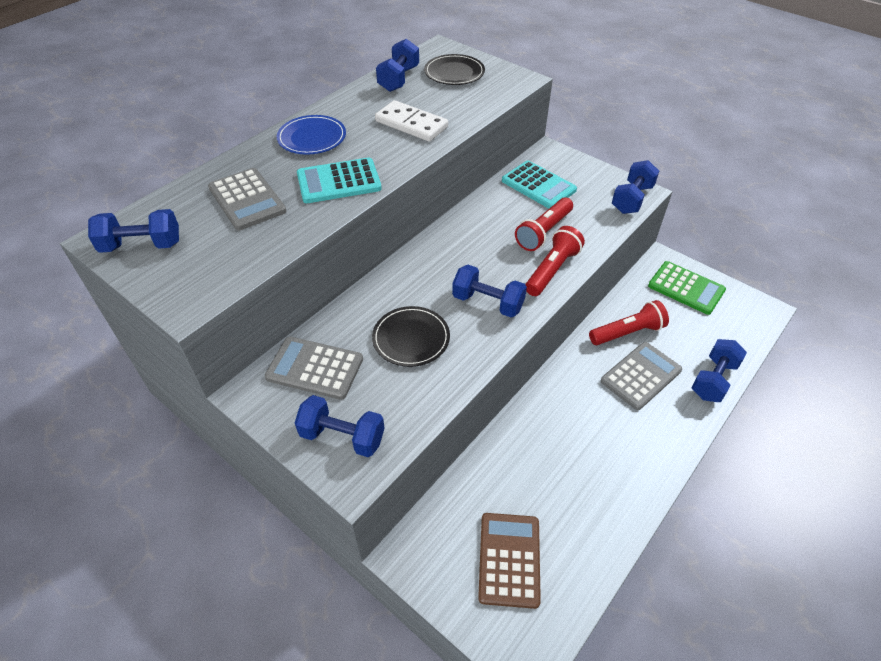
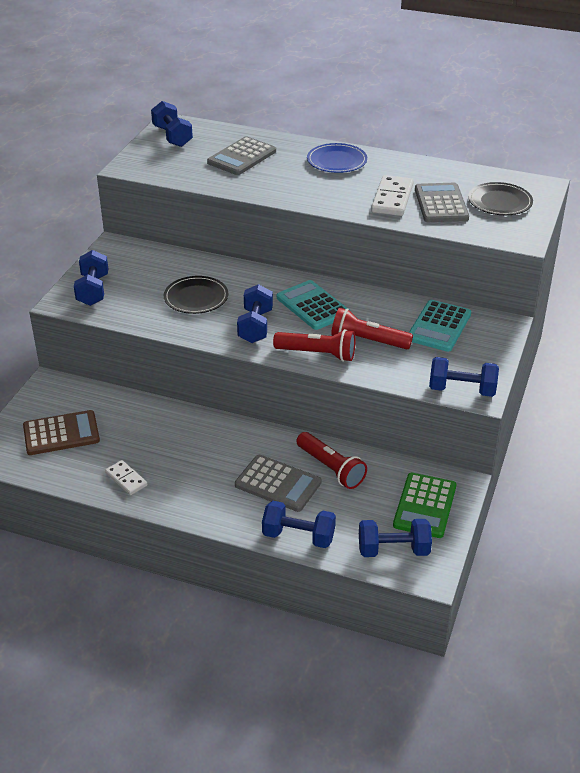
camera: 70 degrees right, 10 degrees down
grey calculator [265,337,363,400] -> grey calculator moved to [415,183,469,222]
turquoise calculator [297,158,382,203] -> turquoise calculator moved to [277,280,350,330]
blue dumbbell [376,39,419,92] -> blue dumbbell moved to [359,519,432,557]
none -> white domino [105,460,148,495]

